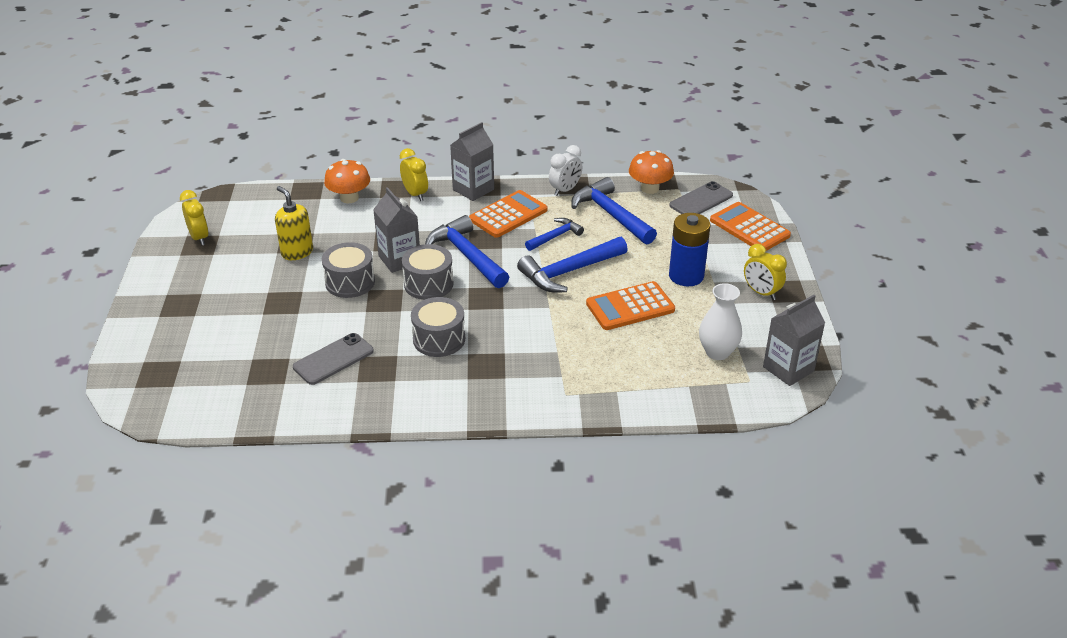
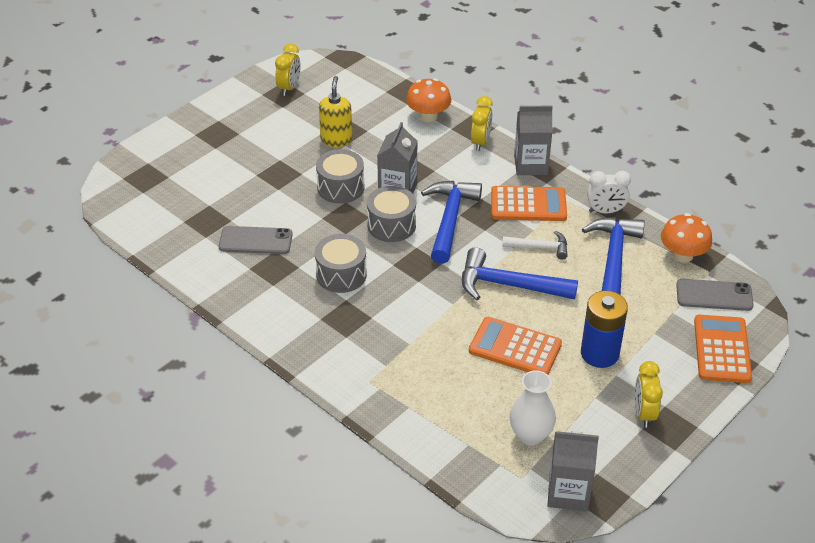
camera: 45 degrees right, 5 degrees up
blue hammer [525,218,584,251] -> white hammer [502,231,568,260]

